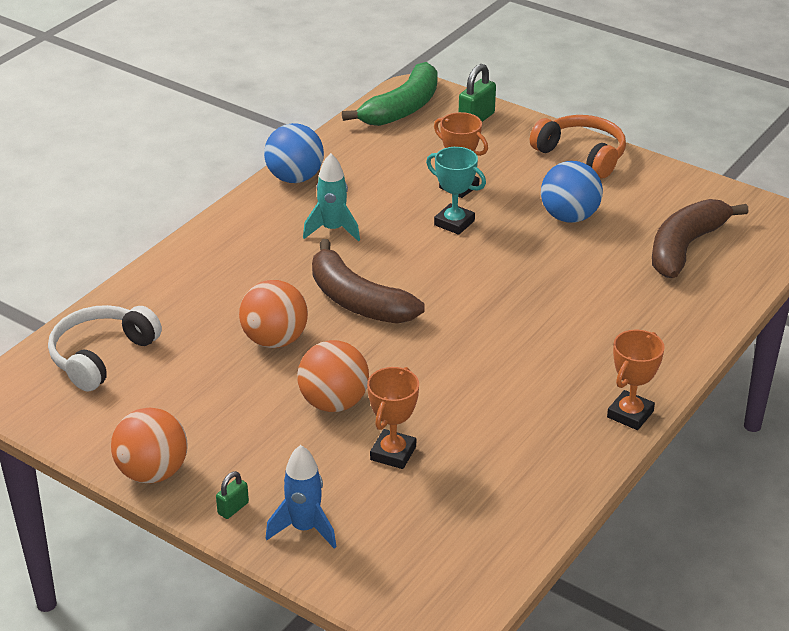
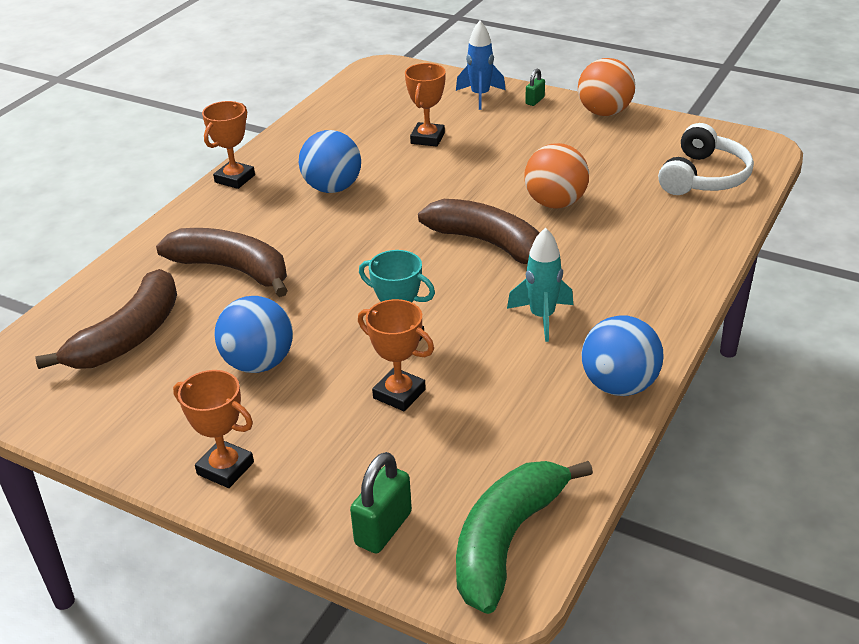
camera: 175 degrees right, 0 degrees up
orange ball [297,340,369,412] -> none
orange headphones [530,115,626,178] -> orange trophy [173,370,254,488]
none -> brown banana [156,228,288,297]
none -> blue ball [299,130,361,193]

